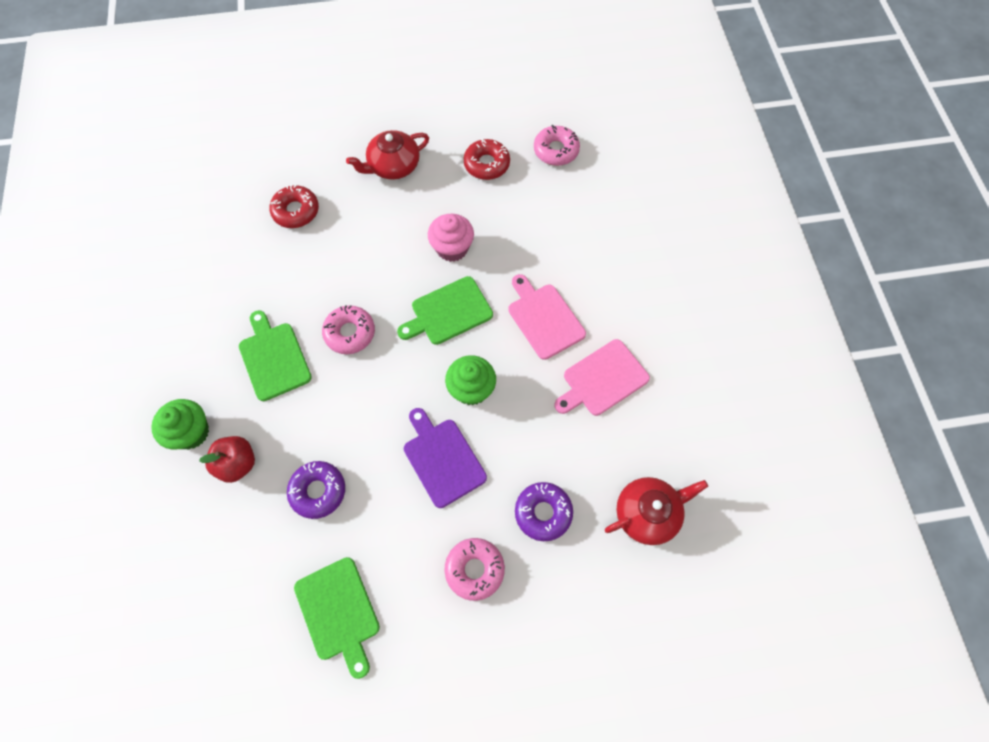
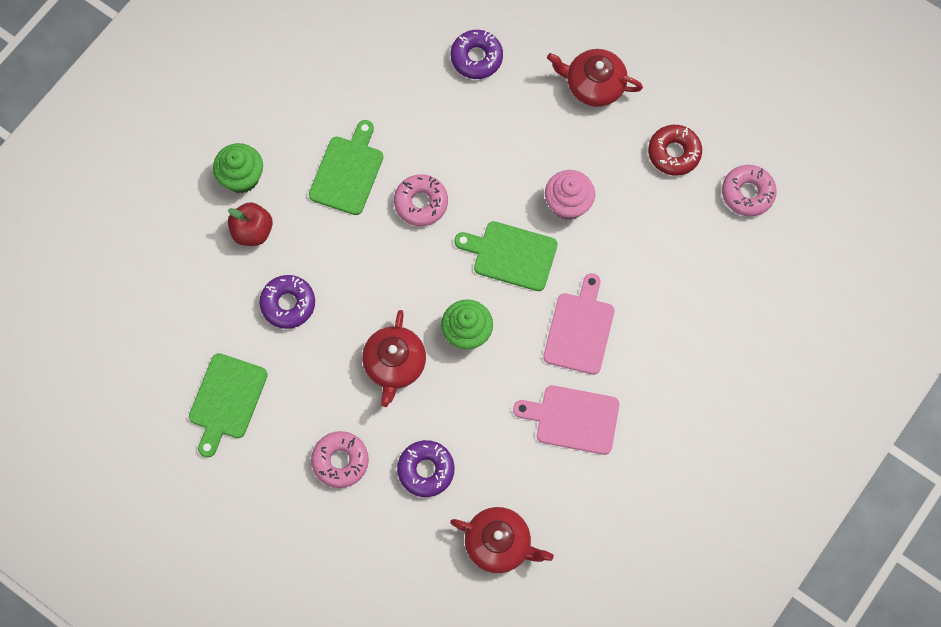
camera: 45 degrees right, 5 degrees up
red donut [269,184,319,228] -> purple donut [451,30,503,79]
purple cutting board [404,408,487,508] -> red teapot [362,310,426,407]

